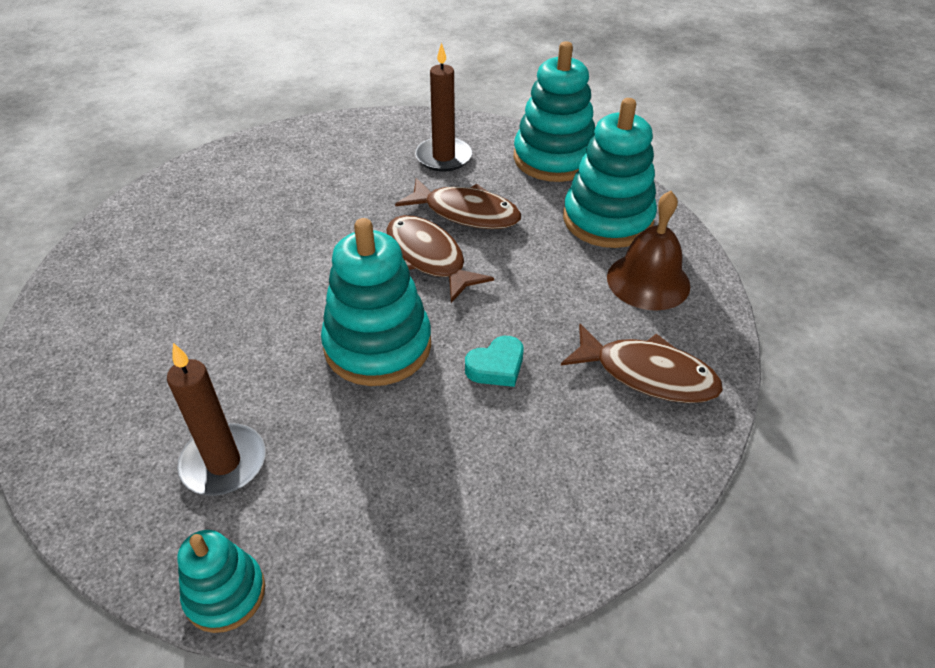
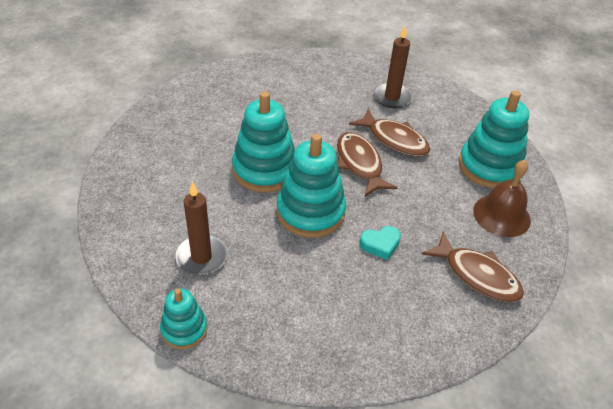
camera: 15 degrees right, 0 degrees up
turquoise stacking toy [513,41,595,182] -> turquoise stacking toy moved to [232,91,295,192]

